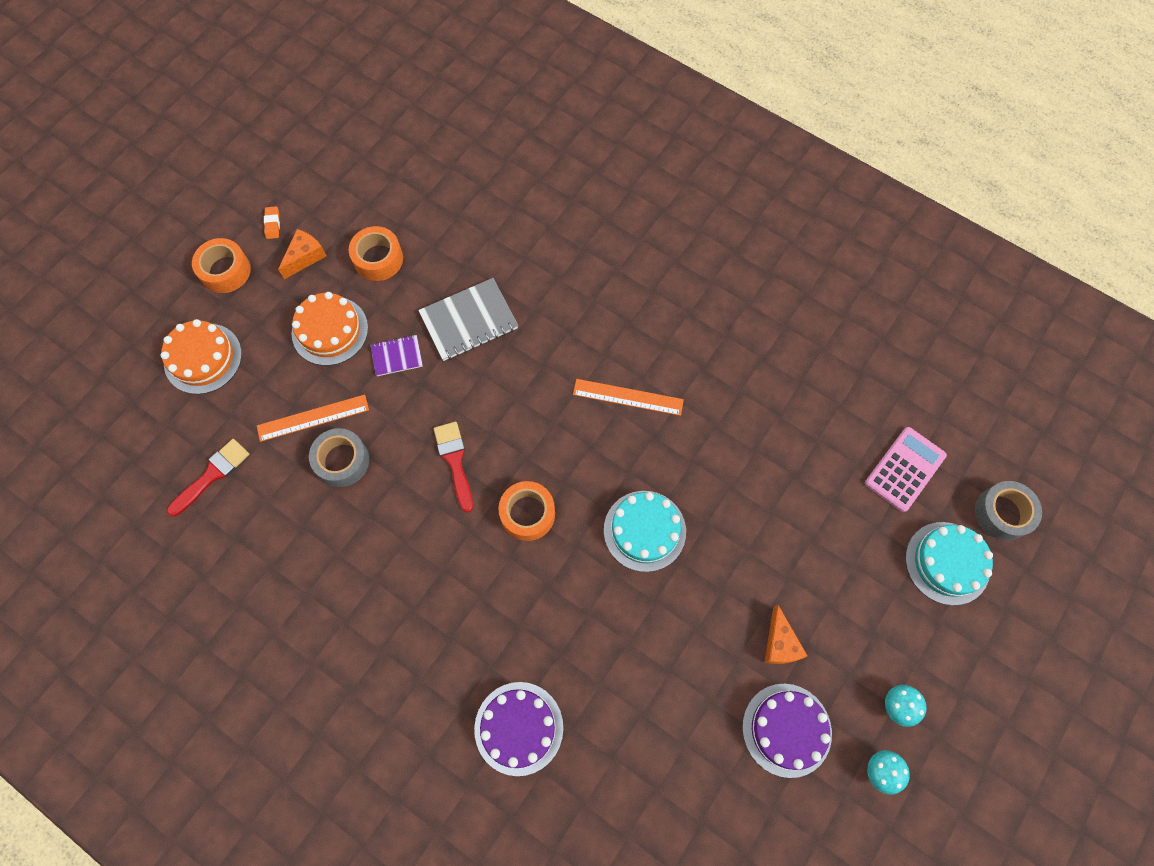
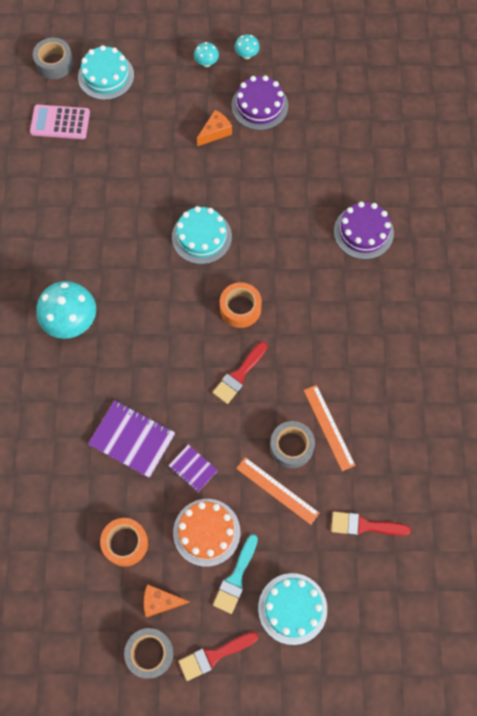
camera: 125 degrees left, 0 degrees up
orange cake [161,319,242,394] -> turquoise cake [258,573,327,645]
orange tape [192,238,251,293] -> red brush [178,632,258,681]
orange eraser [264,206,280,239] -> grey tape [124,628,174,679]
grey notebook [418,278,518,361] -> purple notebook [88,400,175,478]
orange ruler [573,379,684,416] -> orange ruler moved to [304,385,355,471]
none -> turquoise mushroom [36,281,96,339]
none -> turquoise brush [213,534,258,614]

